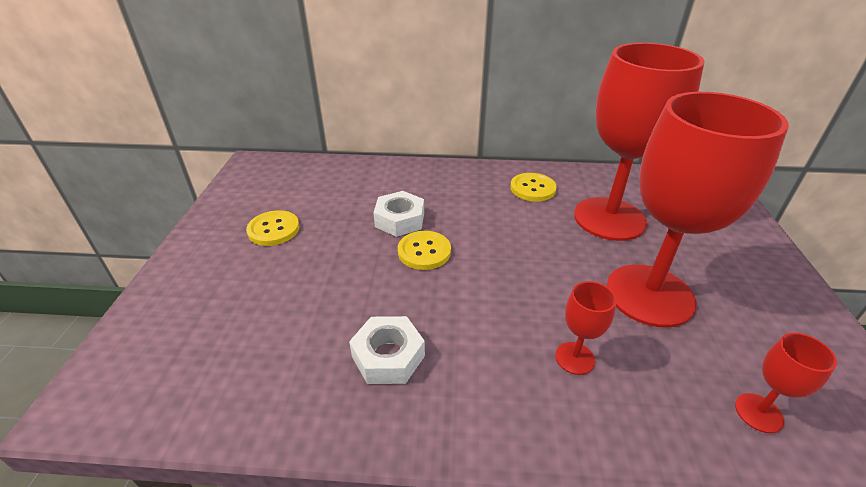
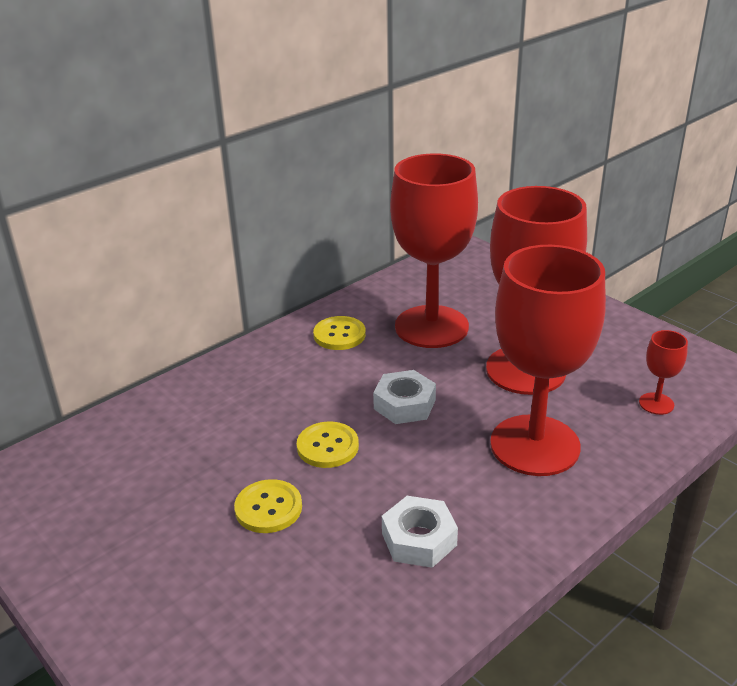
camera: 45 degrees left, 5 degrees down
yellow button [246,210,300,246] -> yellow button moved to [234,479,302,533]
white nut [373,191,424,237] -> white nut moved to [373,370,436,424]
red goblet [555,281,616,375] -> red goblet [490,245,606,476], size x2.48

